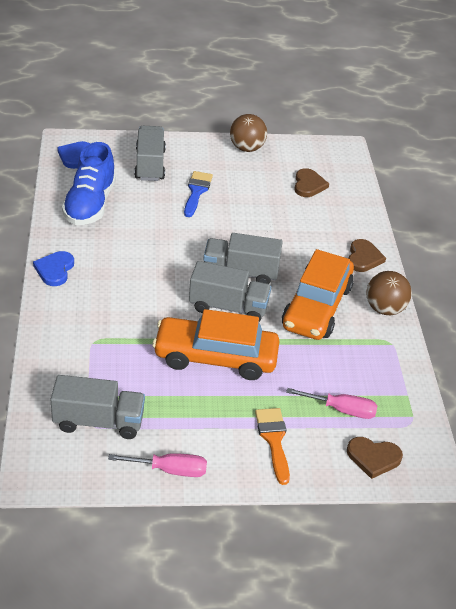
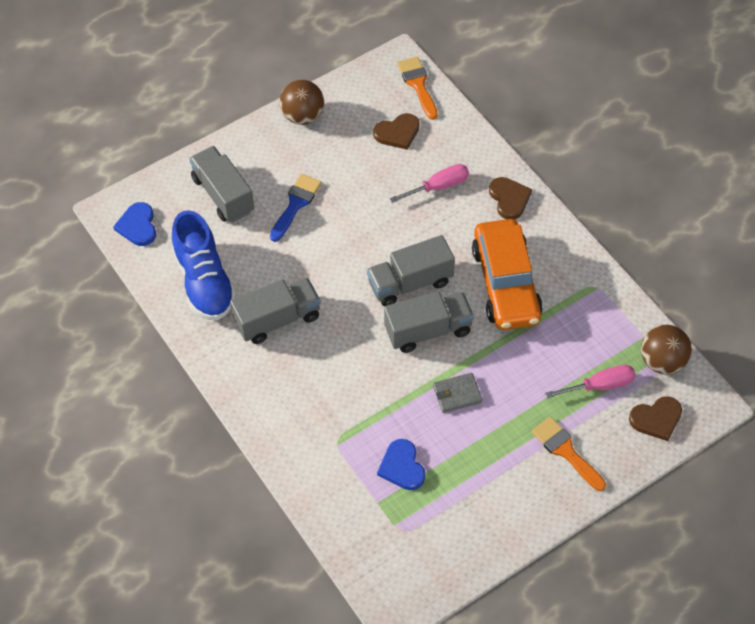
camera: 25 degrees left, 15 degrees up
blue heart [33,251,74,286] -> blue heart moved to [377,439,425,490]
grey truck [50,375,145,439] -> grey truck moved to [230,277,321,344]
pink screwdriver [108,453,207,477] -> pink screwdriver moved to [390,164,469,203]
orange car [152,309,279,380] -> grey wallet [433,373,482,413]
blue brush [184,171,213,217] -> blue brush turned 45 degrees clockwise [270,174,322,242]
brown heart [294,168,329,197] -> brown heart turned 90 degrees clockwise [373,113,420,150]
brown ball [366,271,412,315] -> brown ball moved to [641,325,692,374]
none -> orange brush [397,57,438,120]

